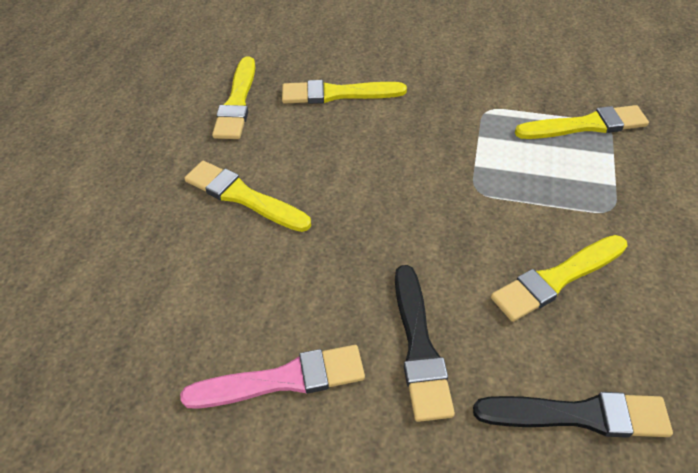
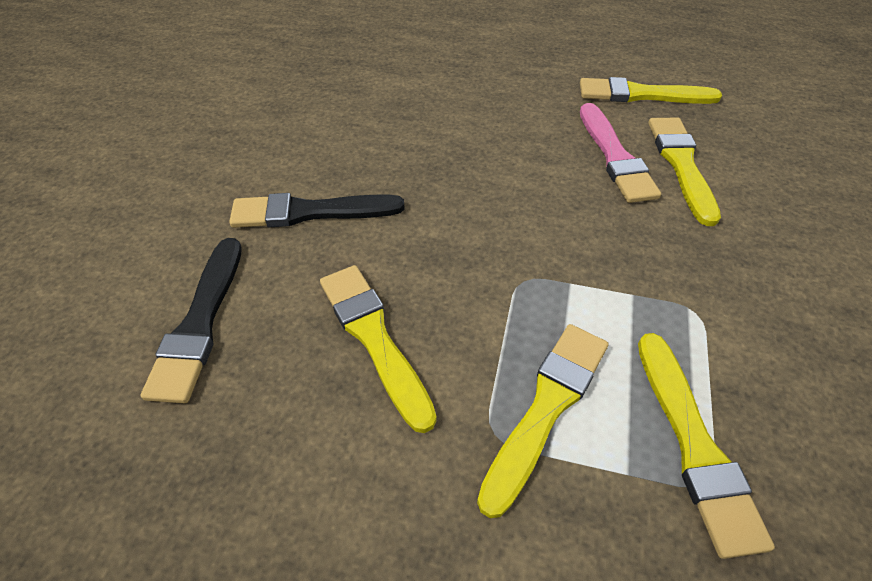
camera: 90 degrees right, 0 degrees up
pink brush [180,345,365,409] -> pink brush moved to [580,103,661,203]
yellow brush [184,161,311,232] -> yellow brush moved to [477,324,608,518]

